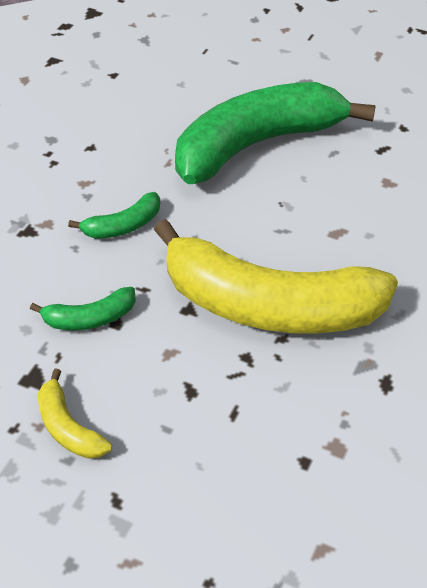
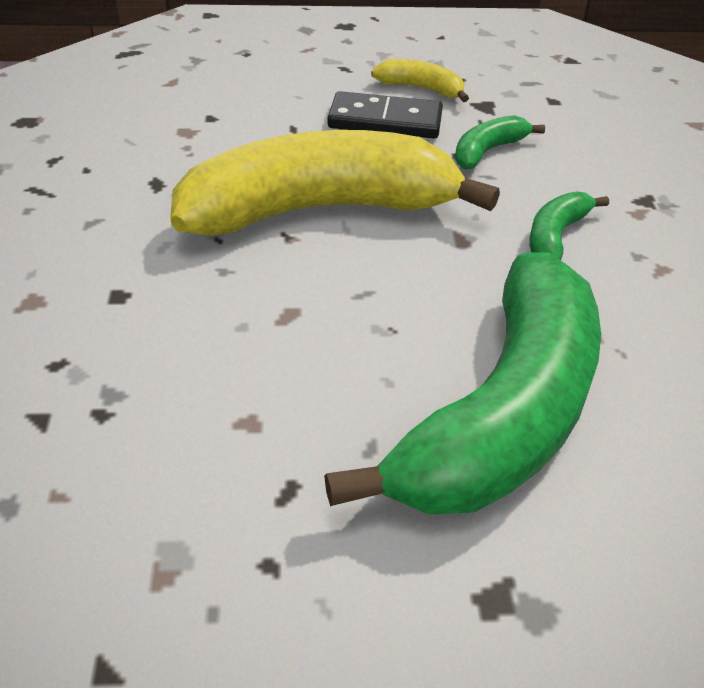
camera: 150 degrees right, 5 degrees down
none -> black domino [327,91,443,139]

